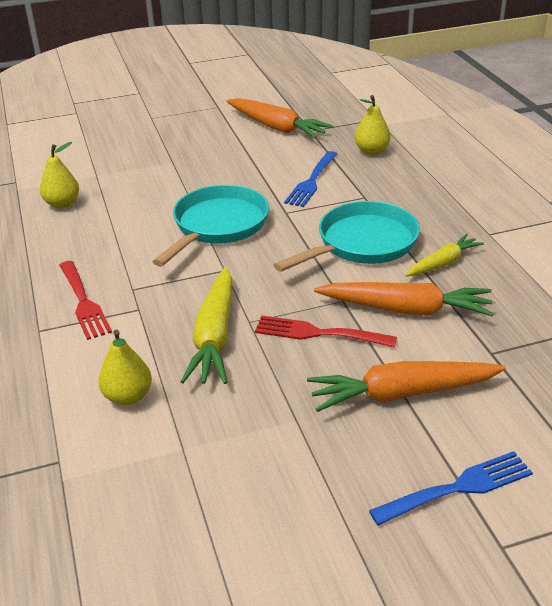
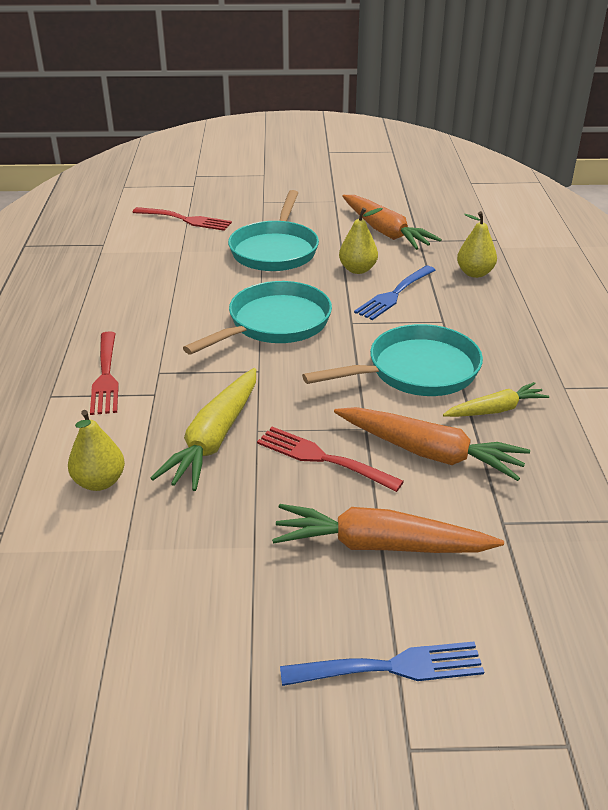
camera: 15 degrees right, 0 degrees up
yellow pear [40,142,79,208] -> yellow pear moved to [339,208,383,274]
none -> red fork [132,207,232,231]
none -> turquoise pan [228,190,319,271]

